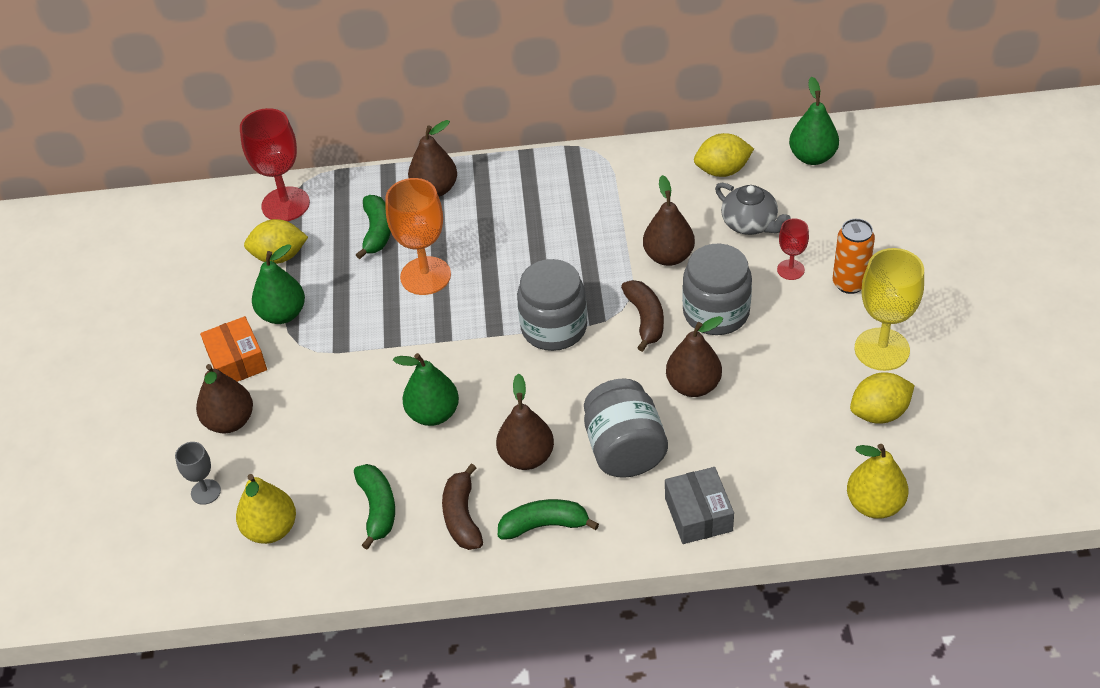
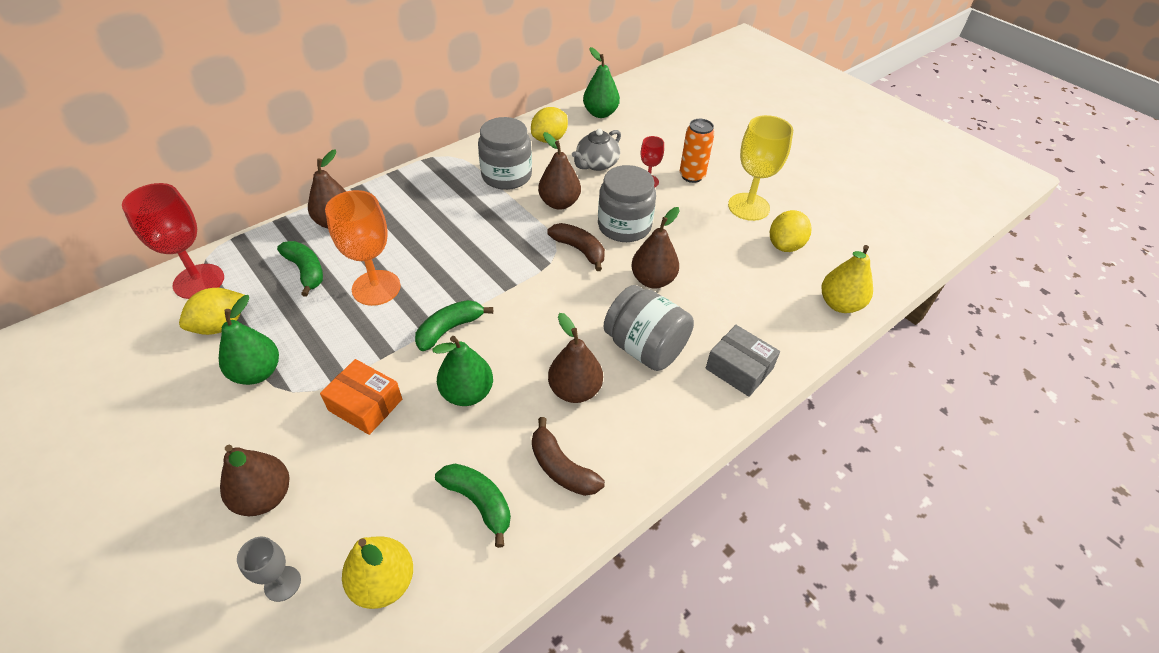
camera: 40 degrees left, 0 degrees up
orange box [200,316,267,382] -> orange box moved to [320,359,402,435]
green banana [498,499,599,540] -> green banana moved to [415,300,493,351]
grey jar [517,259,587,351] -> grey jar moved to [478,117,532,190]
grey teapot [715,183,791,235] -> grey teapot turned 120 degrees clockwise [572,129,621,171]

